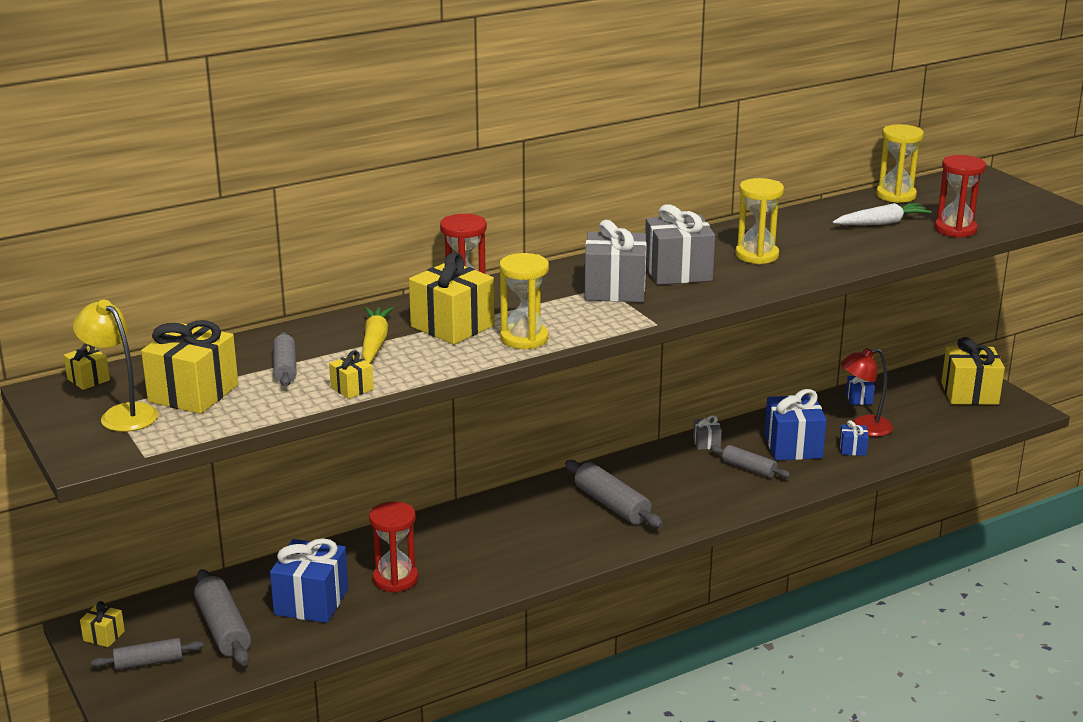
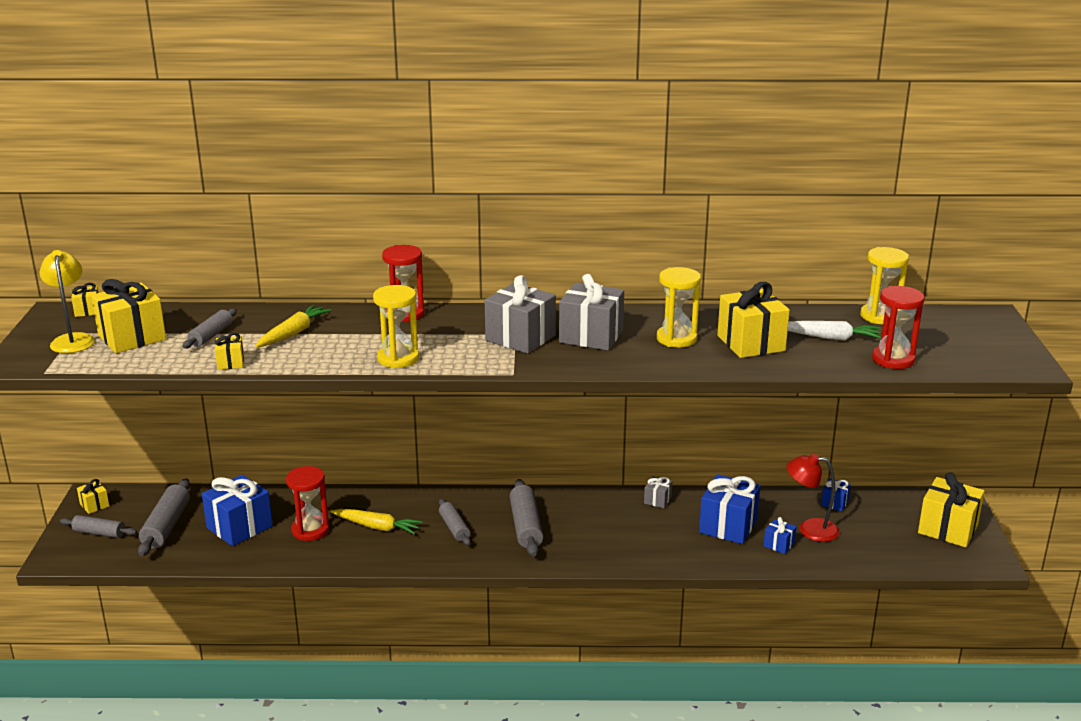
camera: 30 degrees right, 0 degrees up
yellow gift [409,252,495,345] -> yellow gift moved to [717,282,790,358]
grey rolling pin [710,445,791,478] -> grey rolling pin moved to [439,499,471,545]
none -> yellow carrot [330,509,423,534]

